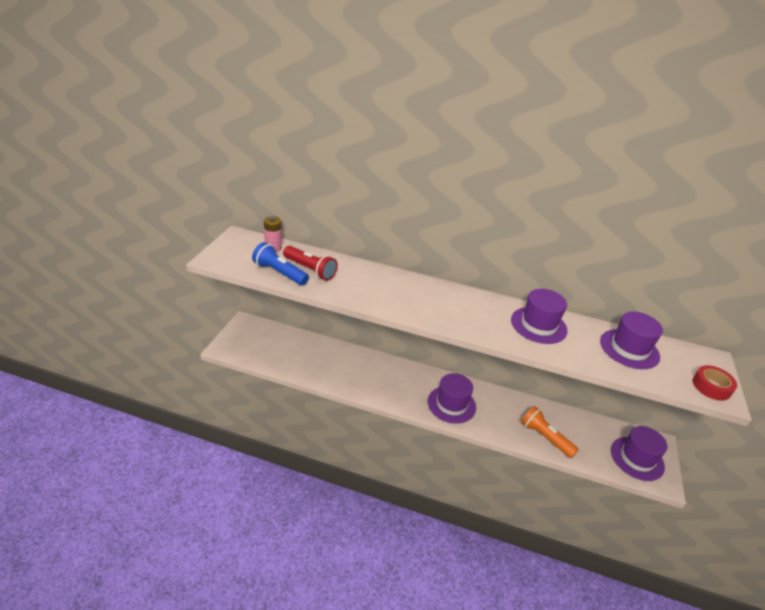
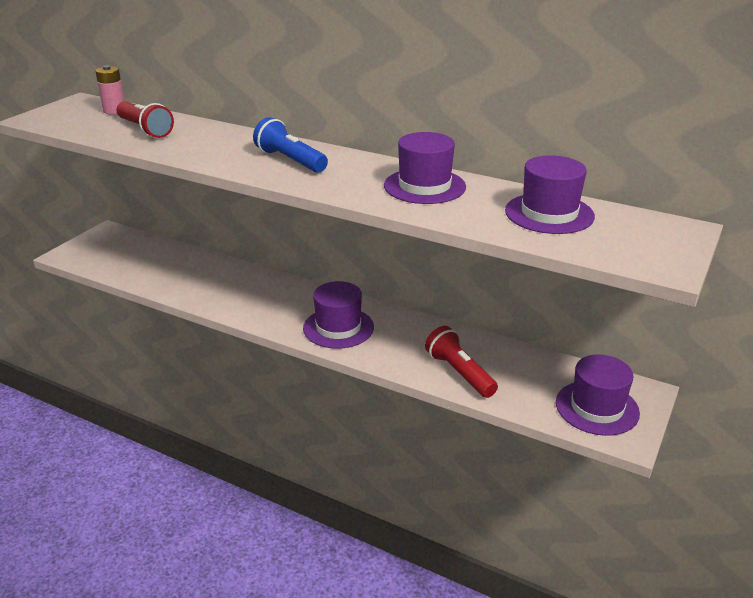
camera: 15 degrees right, 5 degrees down
blue flashlight [252,242,309,286] -> blue flashlight moved to [253,117,328,173]
orange flashlight [521,406,579,458] -> red flashlight [425,326,498,398]
red tape [692,365,737,401] -> none

